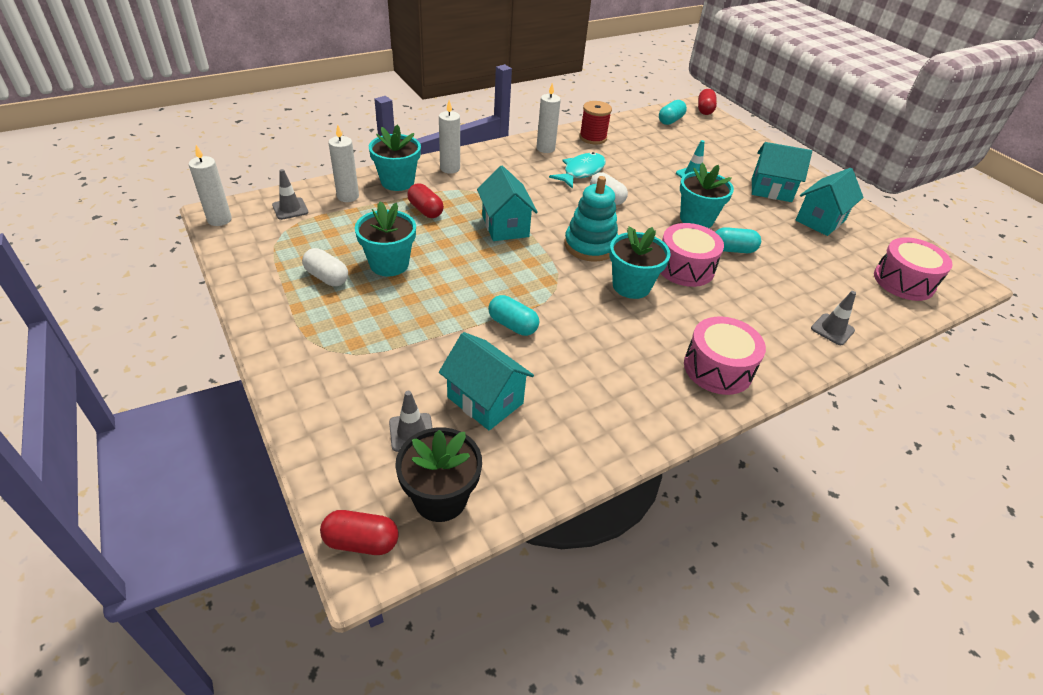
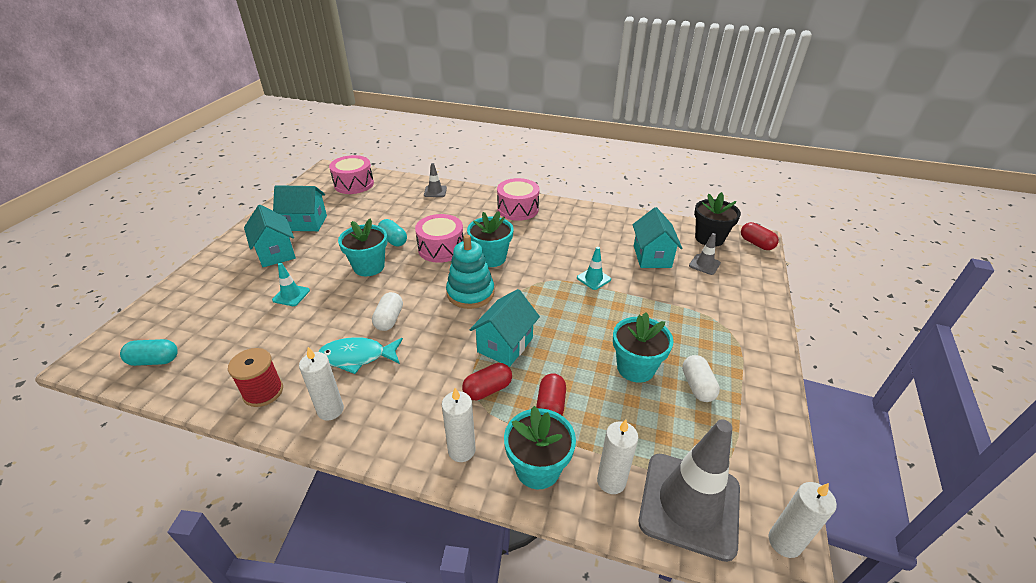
camera: 130 degrees left, 5 degrees down
grey traffic cone [272,169,308,220] -> grey traffic cone [639,419,740,562], size x2.27
turquoise capsule [488,295,539,336] -> turquoise traffic cone [577,247,611,290]
red capsule [698,89,717,115] -> red capsule moved to [462,363,512,400]

